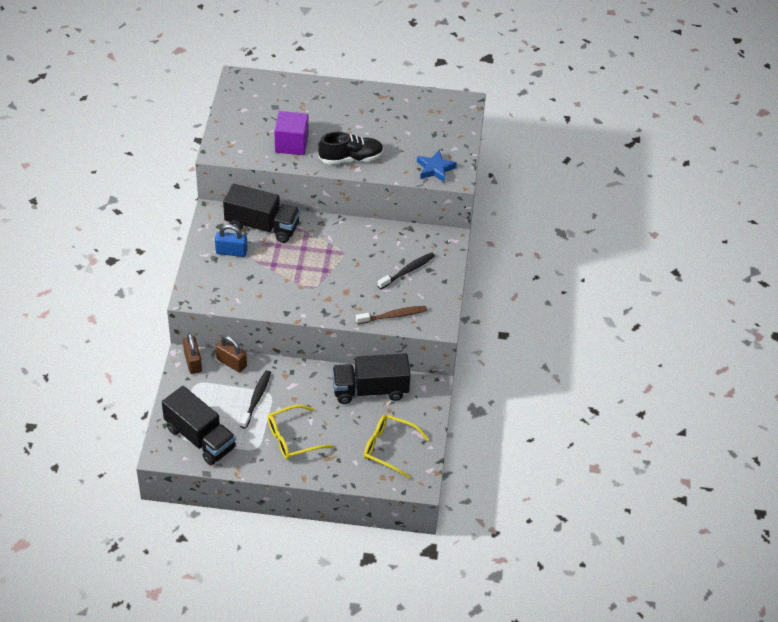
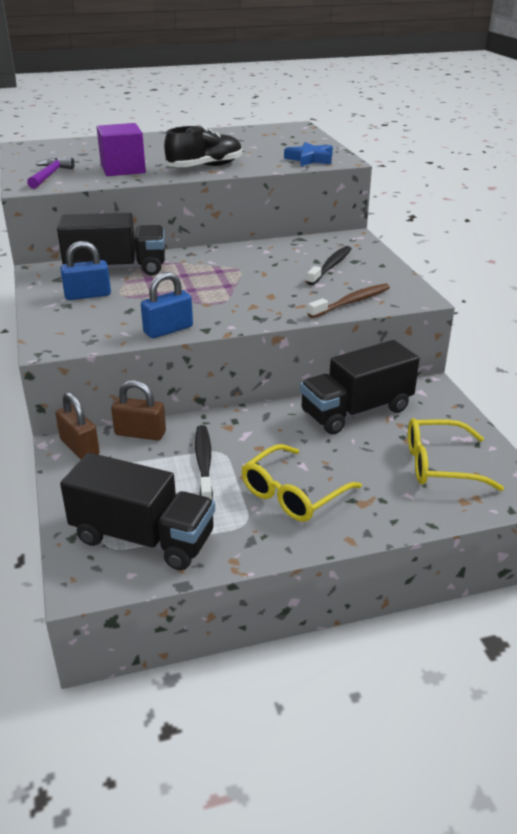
camera: 20 degrees left, 15 degrees down
none -> purple hammer [27,158,75,189]
none -> blue padlock [141,272,193,338]

